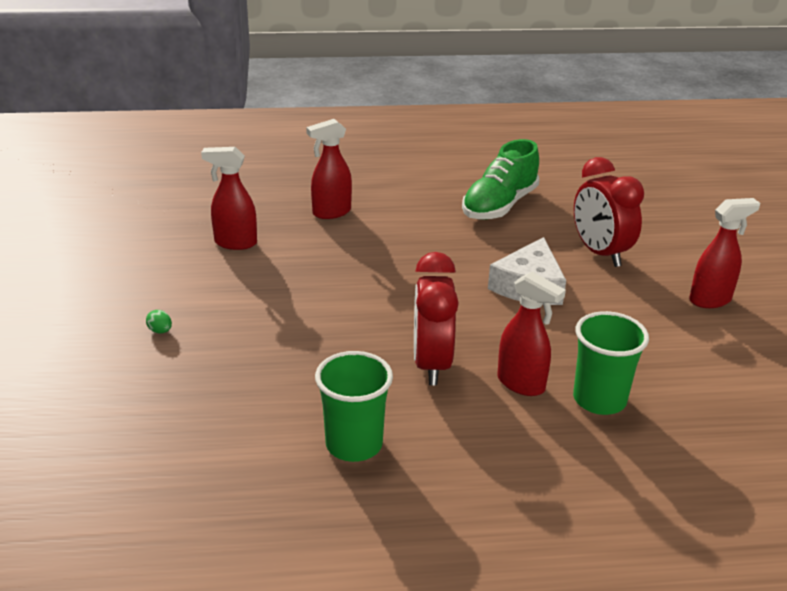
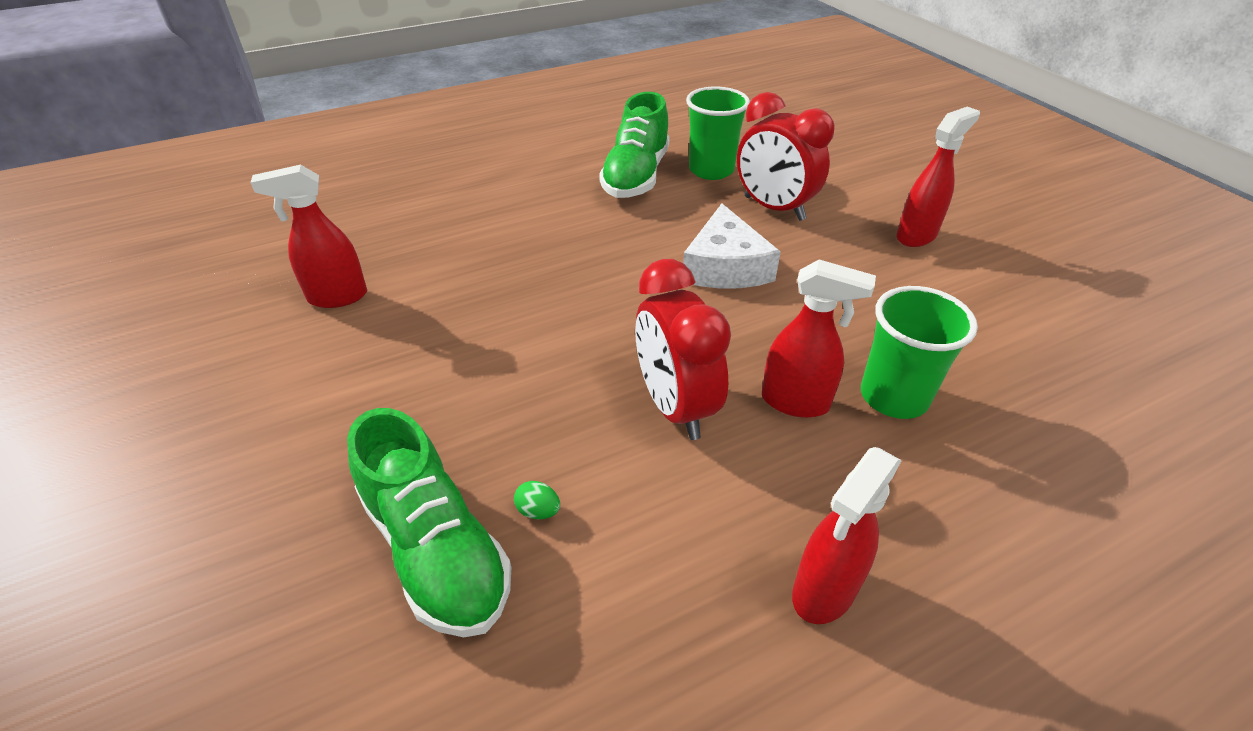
camera: 20 degrees left, 10 degrees up
green egg [146,310,172,333] -> green egg moved to [514,481,560,519]
red spray bottle [306,119,352,219] -> red spray bottle moved to [792,447,902,624]
green cup [315,351,393,462] -> green cup moved to [686,87,750,180]
none -> green shoe [347,408,511,637]

